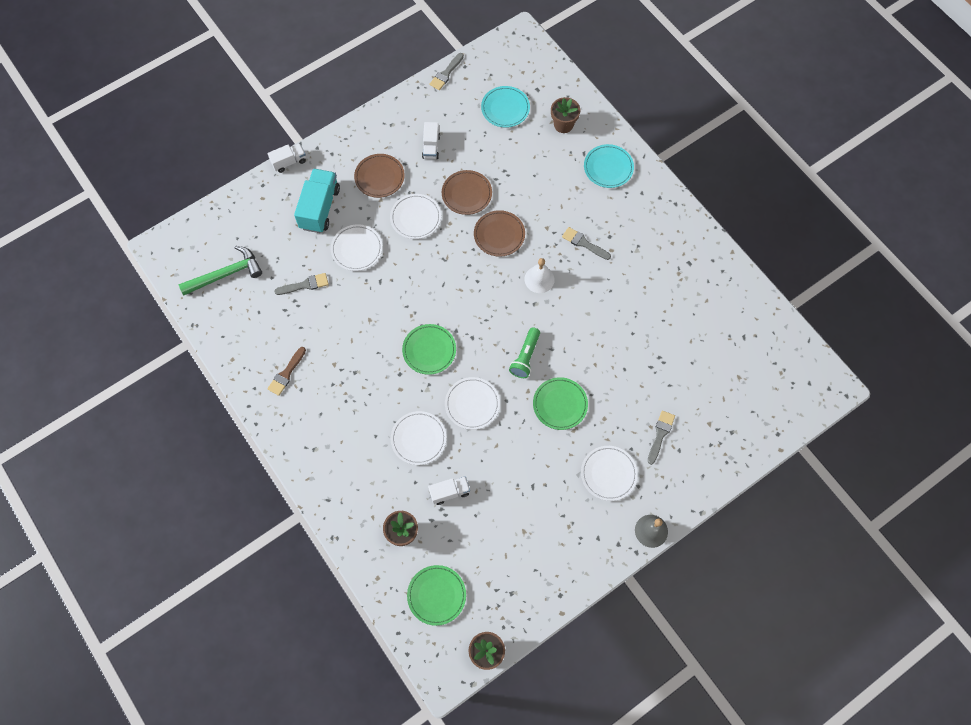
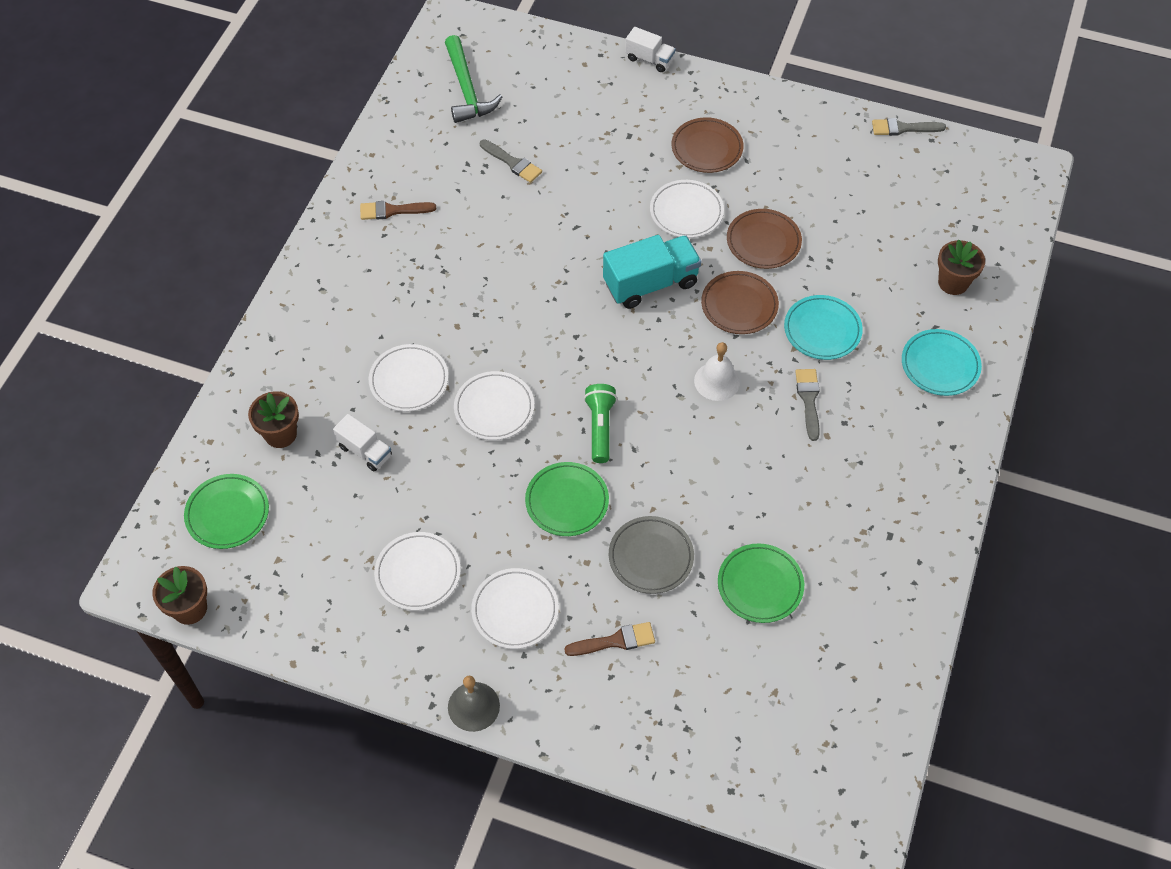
camera: 55 degrees right, 10 degrees down
green hammer [179,246,262,295] -> green hammer turned 45 degrees clockwise [445,35,502,123]
turquoise truck [294,169,340,233] -> turquoise truck moved to [603,235,701,309]
white plate [331,224,382,271] -> white plate moved to [374,532,461,611]
green plate [402,324,456,375] -> green plate moved to [718,544,804,623]
white truck [422,122,440,159] -> none
turquoise plate [481,86,530,128] -> turquoise plate moved to [784,295,863,360]
green flashlight [509,327,540,378] -> green flashlight turned 105 degrees clockwise [584,384,617,463]
grey brush [648,411,675,465] -> brown brush [564,622,655,656]
none -> grey plate [609,516,694,594]

